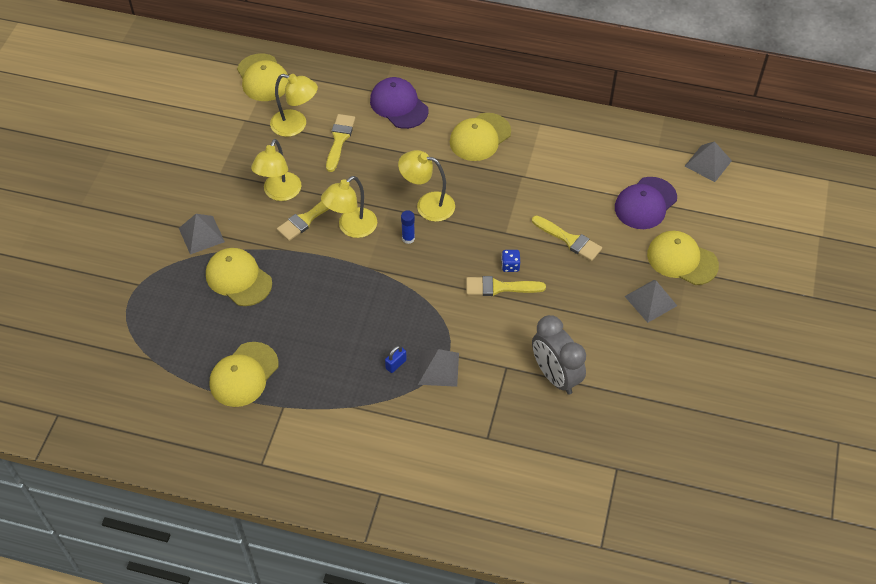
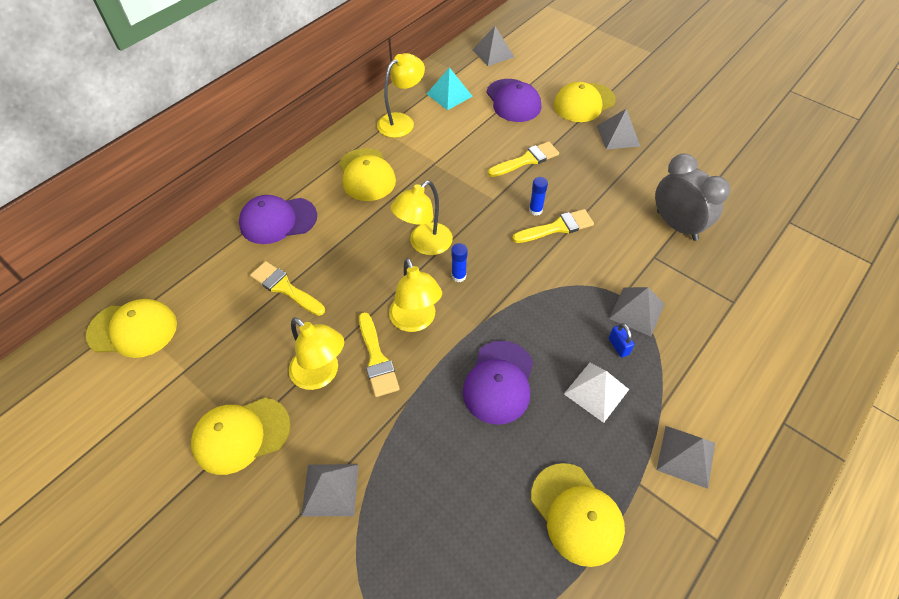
camera: 65 degrees left, 0 degrees up
yellow cap [206,248,272,306] -> yellow cap moved to [191,398,291,475]
yellow lamp [270,74,318,137] -> yellow lamp moved to [377,53,425,138]
yellow brush [466,276,546,296] -> yellow brush turned 135 degrees counterclockwise [512,209,594,243]
blue dice [501,250,520,272] -> blue glue stick [529,177,548,216]
grey clock [532,315,586,395] -> grey clock turned 120 degrees counterclockwise [655,153,730,241]
none -> turquoise pyramid [427,67,473,110]
none -> purple cap [463,341,533,425]
none -> white pyramid [564,363,629,423]
none -> grey pyramid [657,426,715,489]

